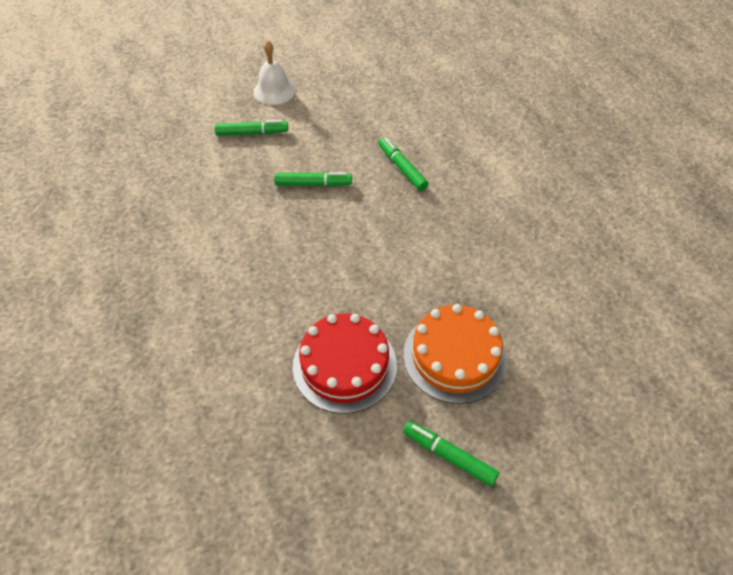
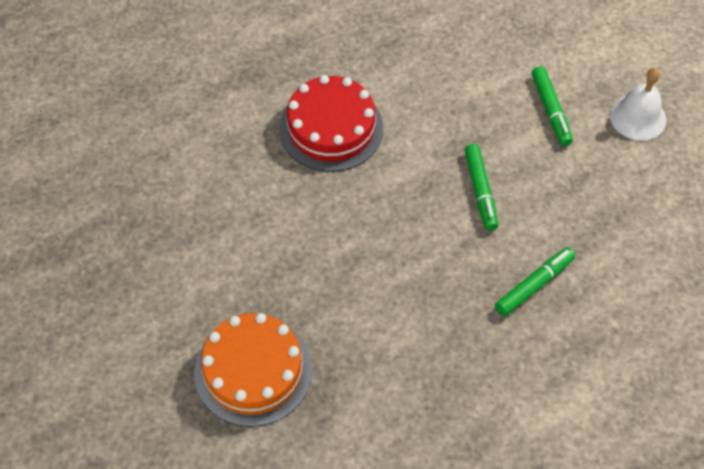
camera: 80 degrees right, 5 degrees up
red cake [293,313,397,414] -> red cake moved to [279,75,383,172]
green marker [403,421,499,486] -> none

